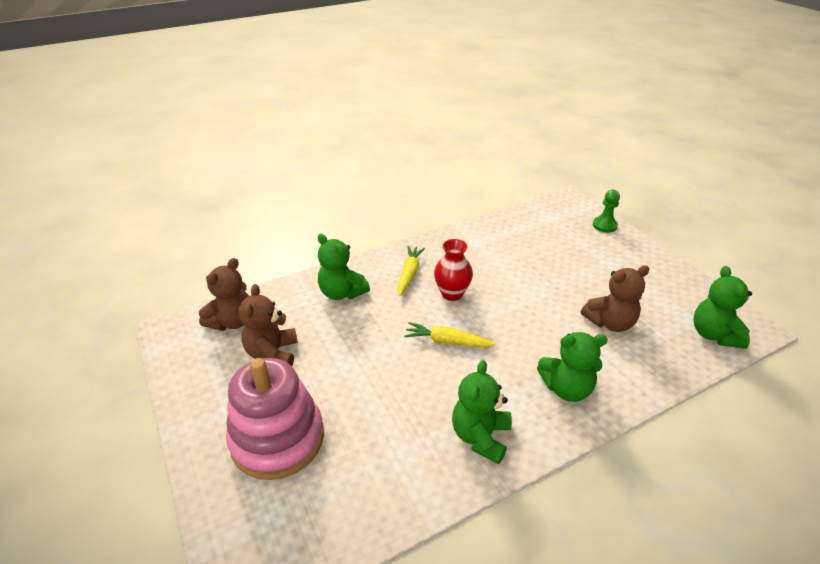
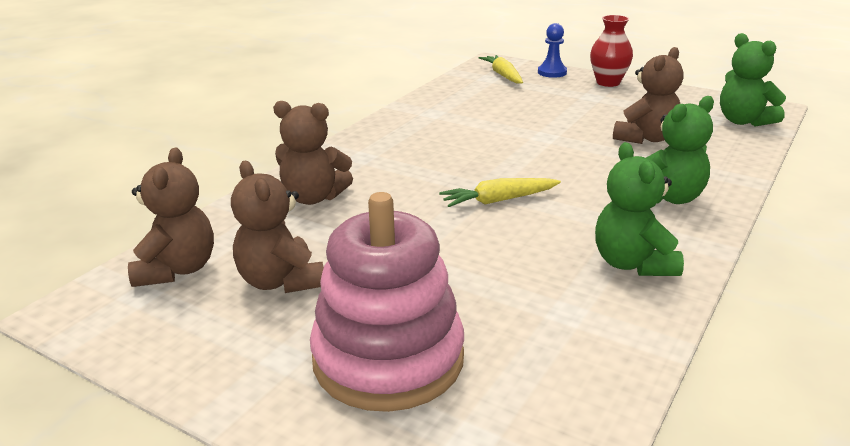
camera: 30 degrees left, 10 degrees down
green teddy bear [318,234,370,300] -> brown teddy bear [273,101,353,205]
yellow carrot [398,246,425,296] -> yellow carrot moved to [479,55,523,83]
red vase [434,239,473,301] -> red vase moved to [590,15,633,87]
green pawn [593,190,620,233] -> blue pawn [538,23,567,78]

